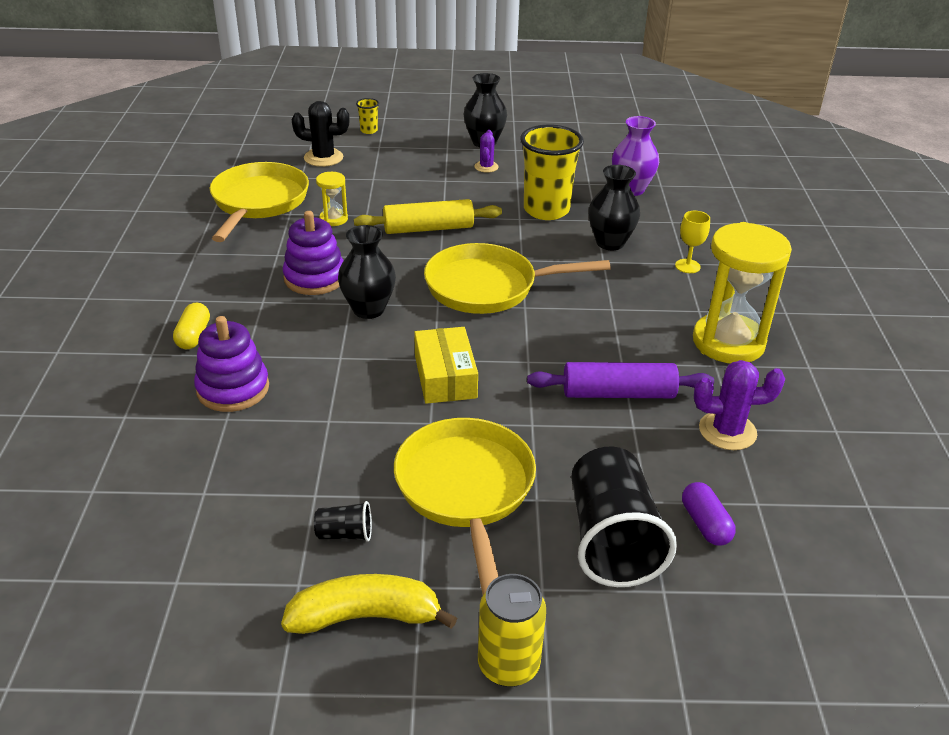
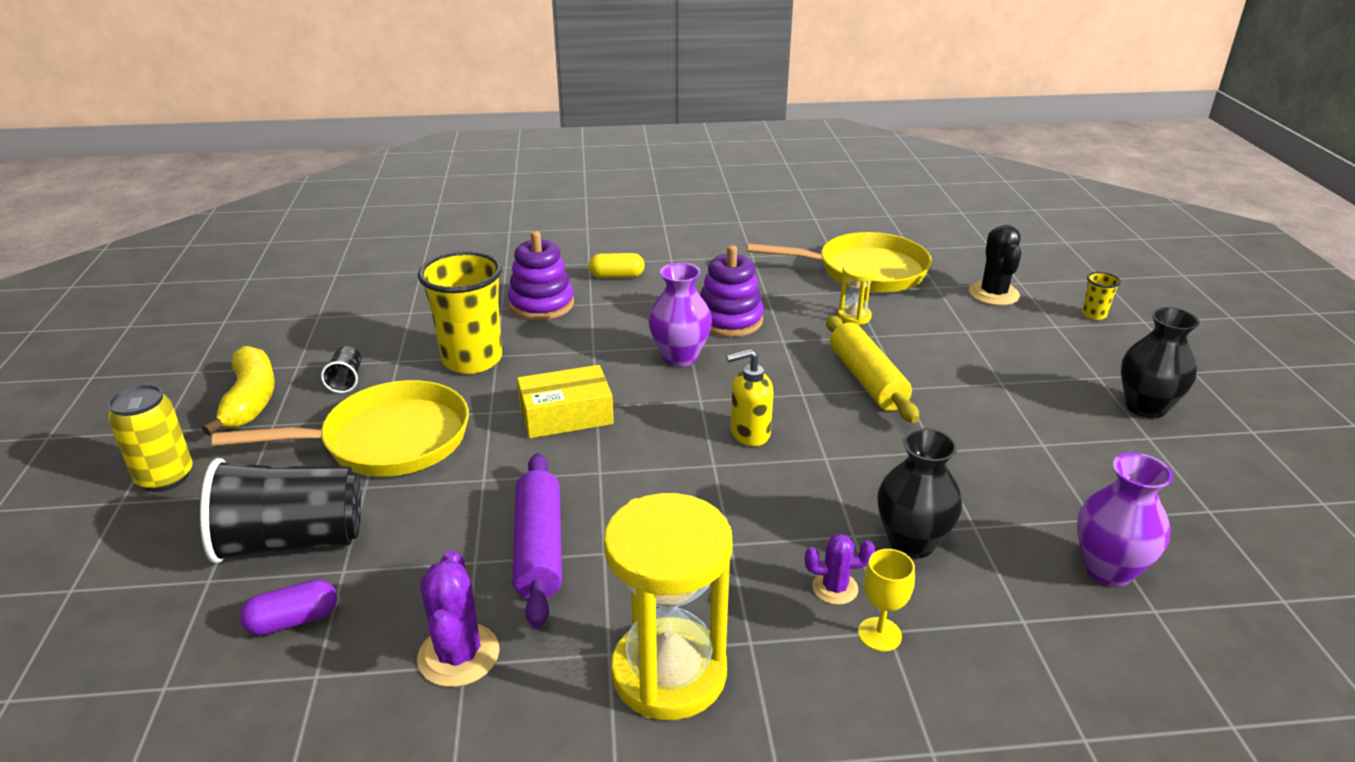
camera: 85 degrees right, 5 degrees down
black vase [338,225,396,319] -> purple vase [648,263,712,367]
yellow pan [424,243,611,314] -> yellow soap dispenser [726,349,773,446]
purple cactus [475,130,499,173] -> purple cactus moved to [805,534,875,605]
yellow cup [520,125,584,220] -> yellow cup moved to [418,251,502,374]

